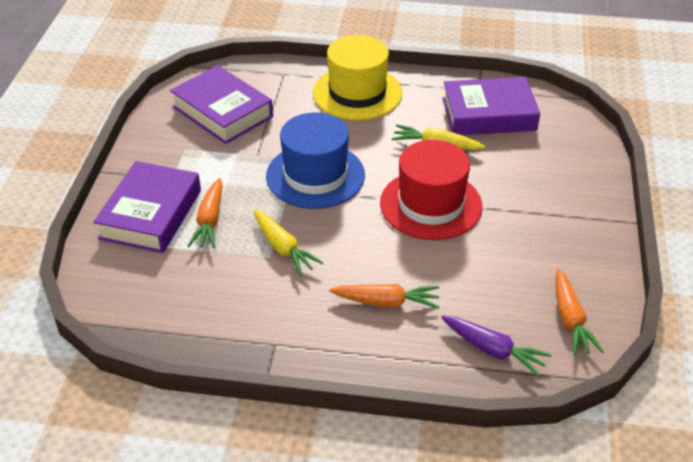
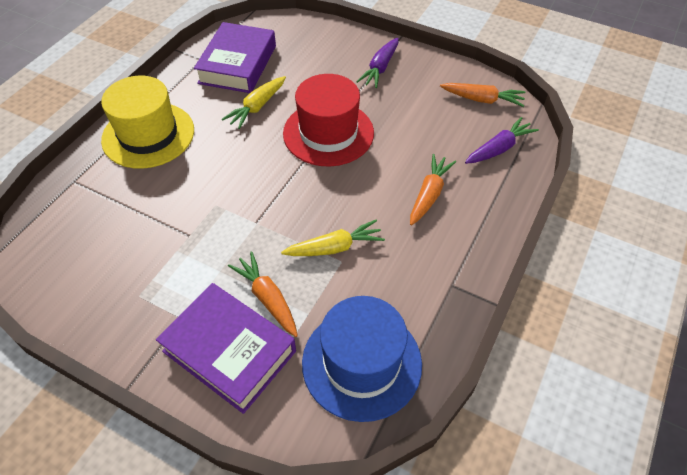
camera: 70 degrees left, 10 degrees up
purple book [170,65,273,144] -> none
orange carrot [187,178,223,248] -> orange carrot turned 150 degrees counterclockwise [228,252,298,337]
blue hat [266,113,365,209] -> blue hat moved to [302,296,422,422]
none -> purple carrot [356,38,399,88]

